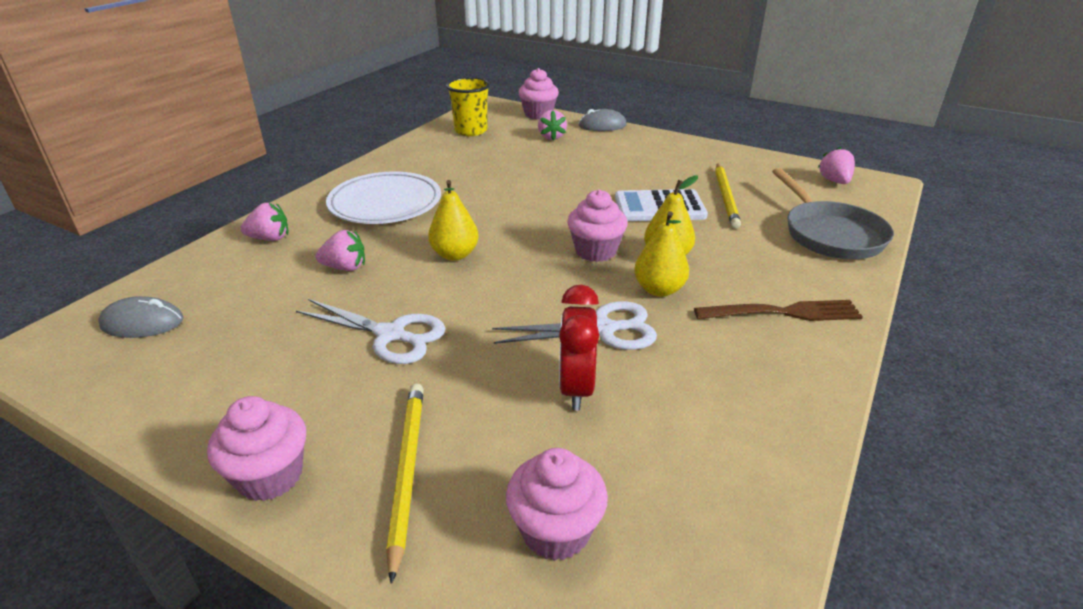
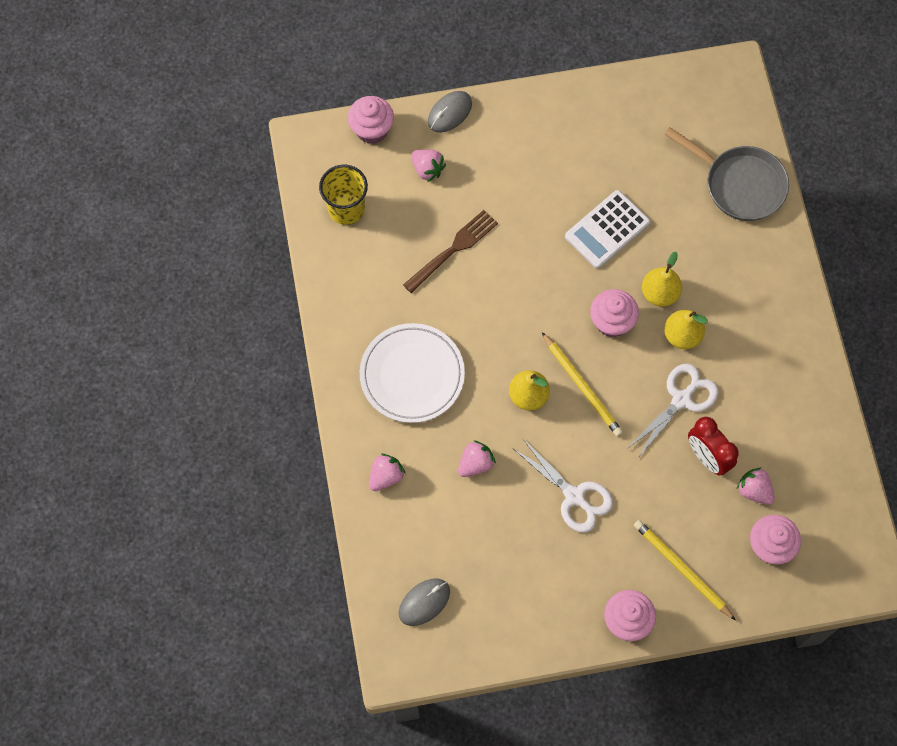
camera: 40 degrees left, 35 degrees up
white scissors [296,299,446,364] -> white scissors turned 60 degrees clockwise [514,438,613,532]
brown fork [694,300,863,321] -> brown fork moved to [403,210,498,293]
yellow pencil [715,163,741,229] -> yellow pencil moved to [542,332,623,437]
pink strawberry [818,147,855,184] -> pink strawberry moved to [737,467,775,505]

